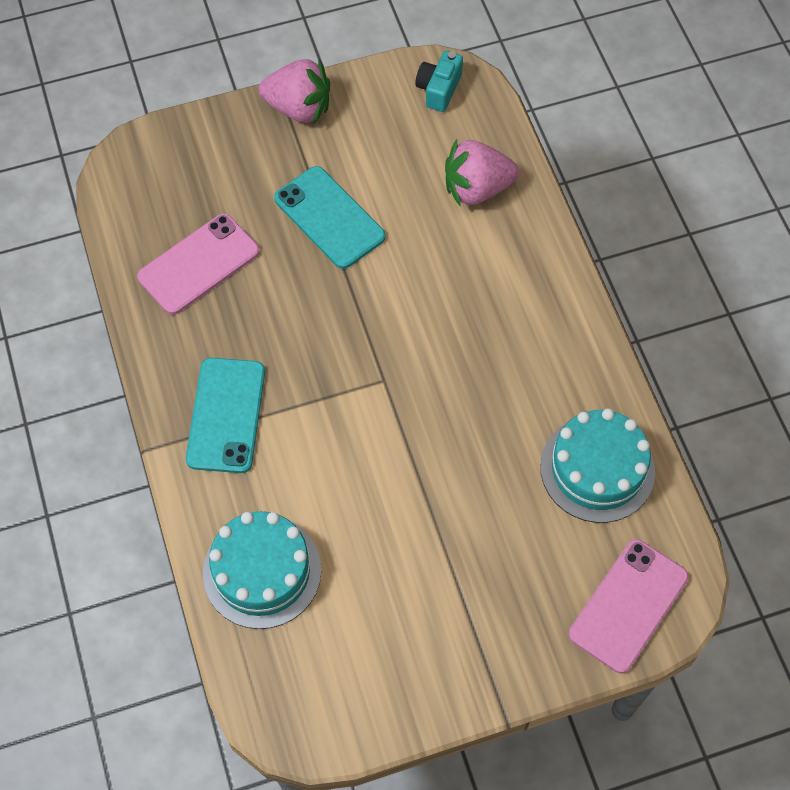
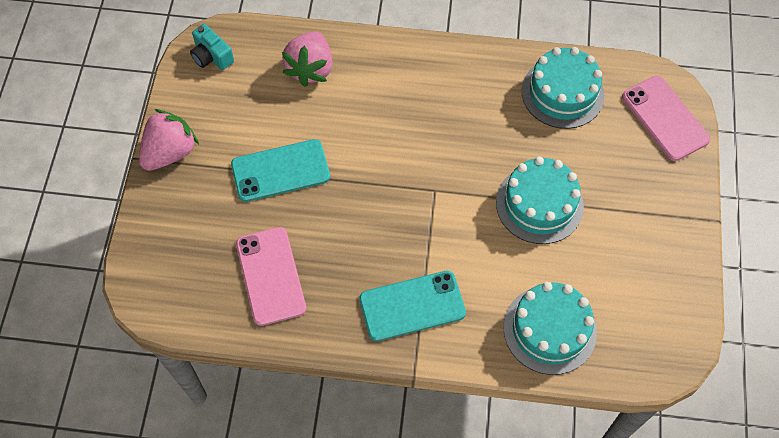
camera: 65 degrees left, 0 degrees up
turquoise phone [186,358,265,473] -> turquoise phone turned 45 degrees counterclockwise [359,271,466,341]
none -> turquoise cake [496,156,584,244]

